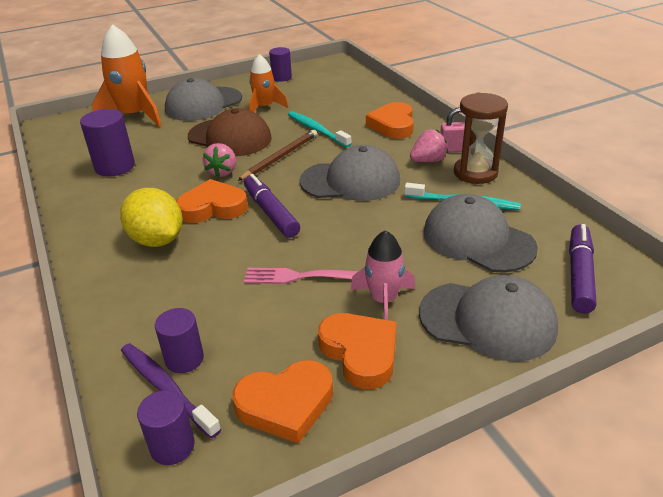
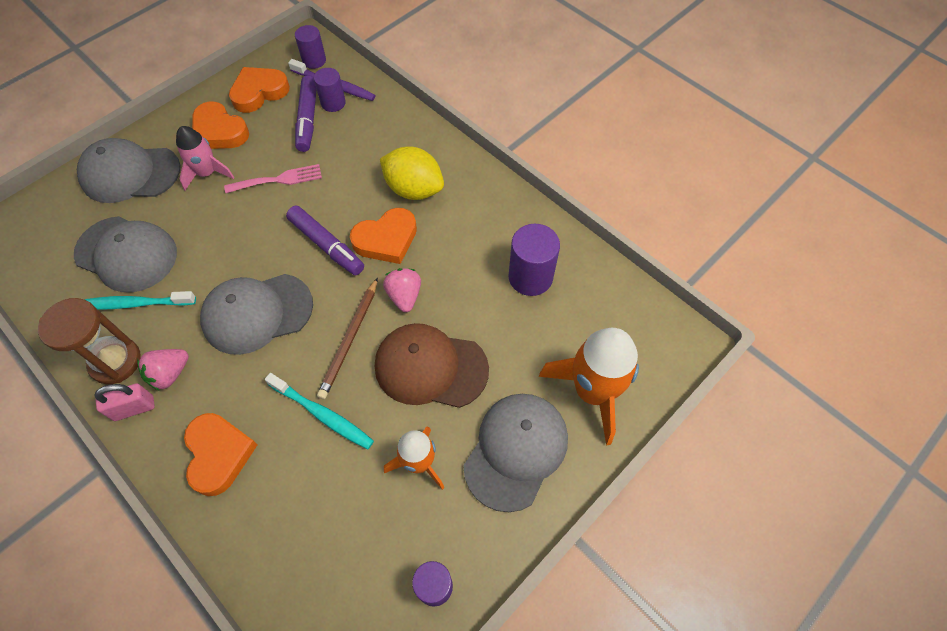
camera: 160 degrees right, 25 degrees up
purple marker [569,224,596,313] -> purple marker moved to [295,76,317,152]

